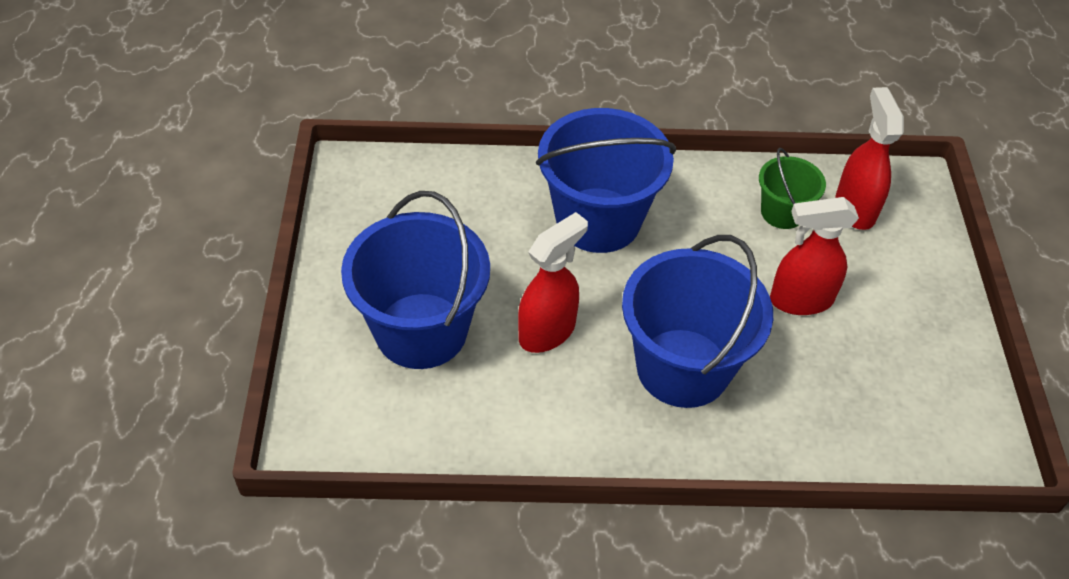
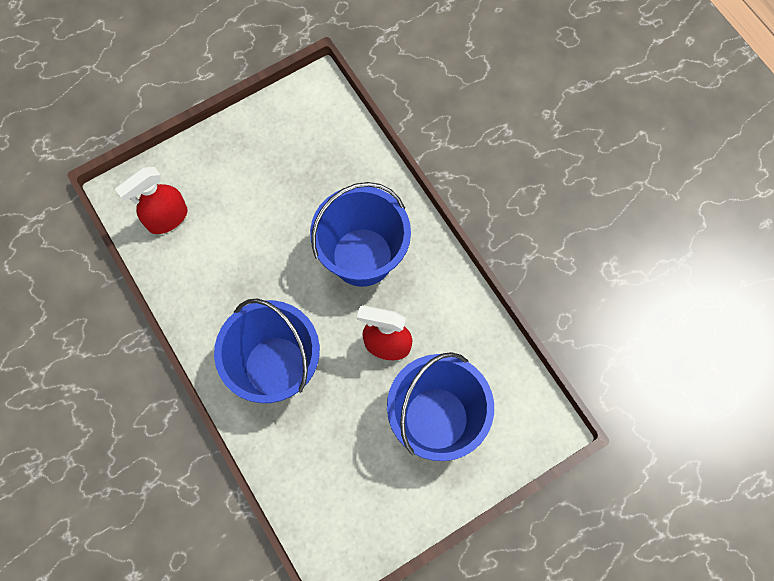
camera: 120 degrees left, 20 degrees up
green bucket [759,148,826,229] -> none
red spray bottle [770,197,859,315] -> none

